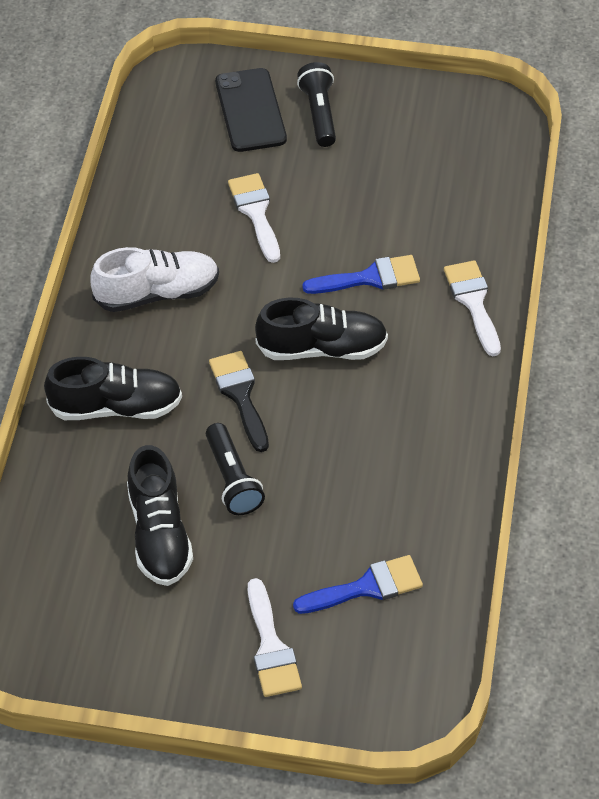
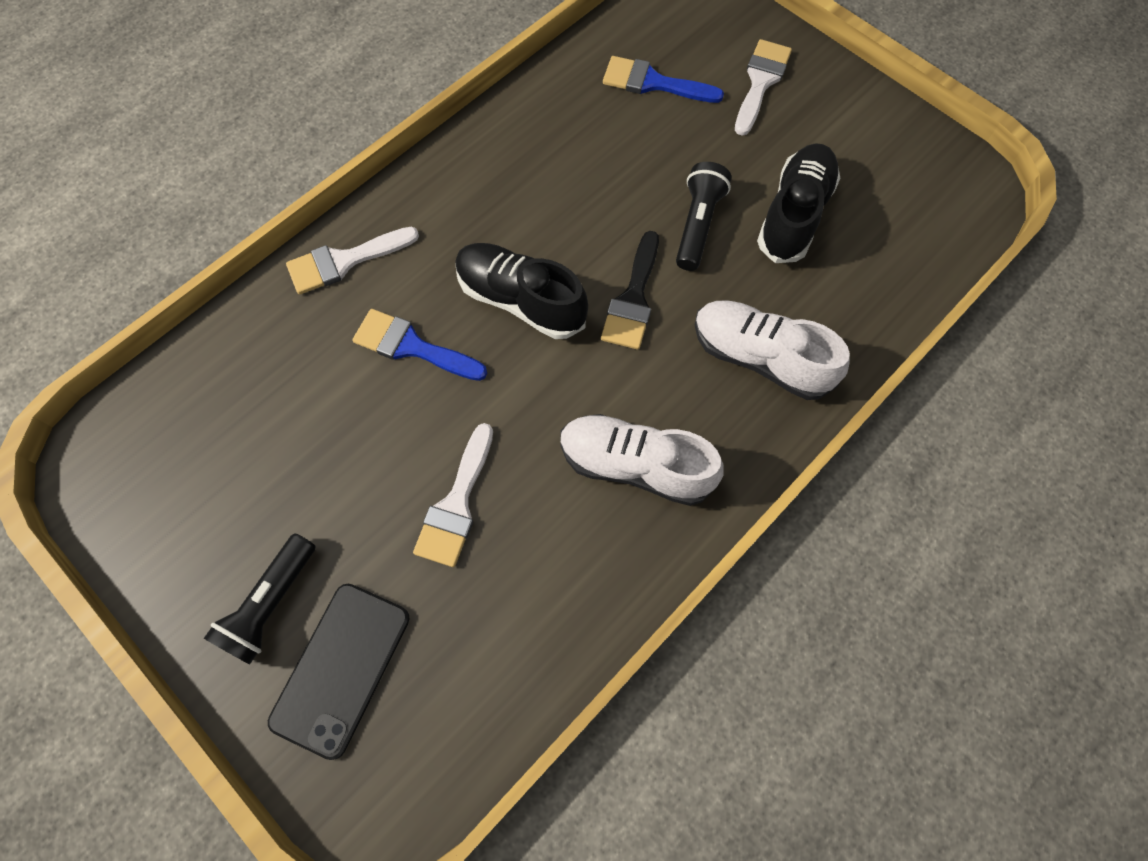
camera: 145 degrees left, 15 degrees up
black shoe [44,357,182,420] -> white shoe [695,301,850,400]
white brush [444,260,501,356] -> white brush turned 45 degrees clockwise [286,227,419,295]

